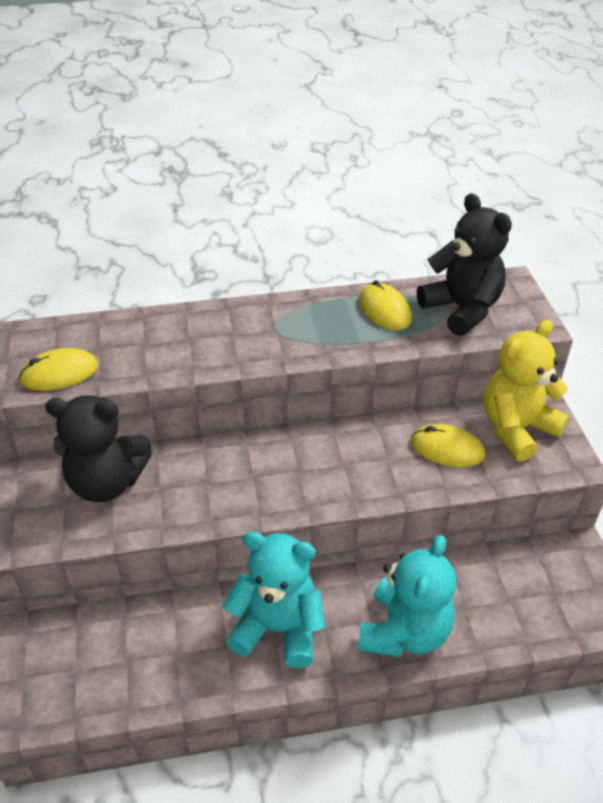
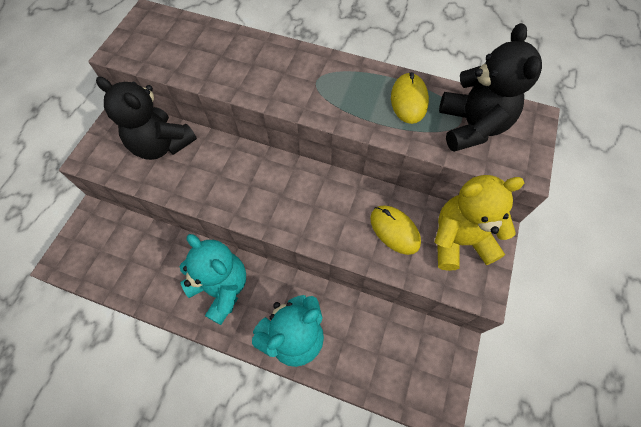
camera: 30 degrees right, 20 degrees up
yellow mouse [19,348,98,391] -> none

